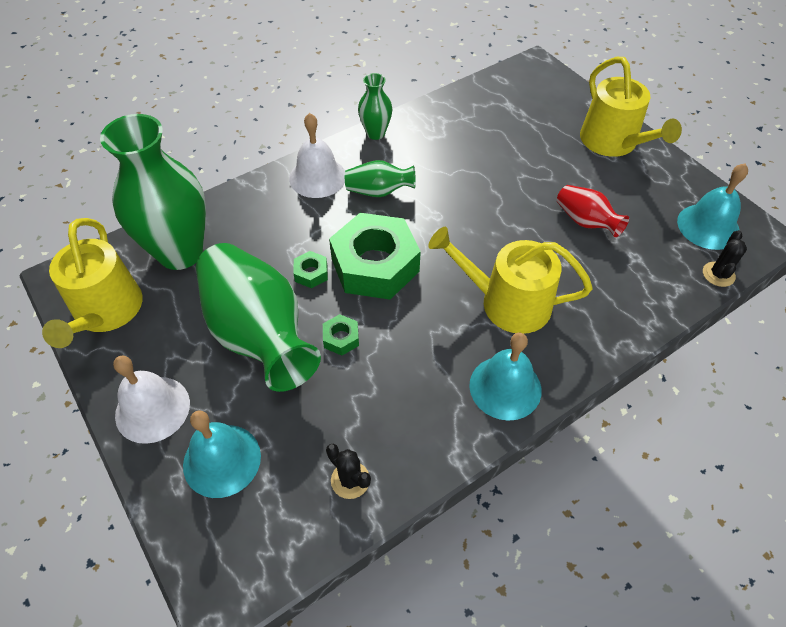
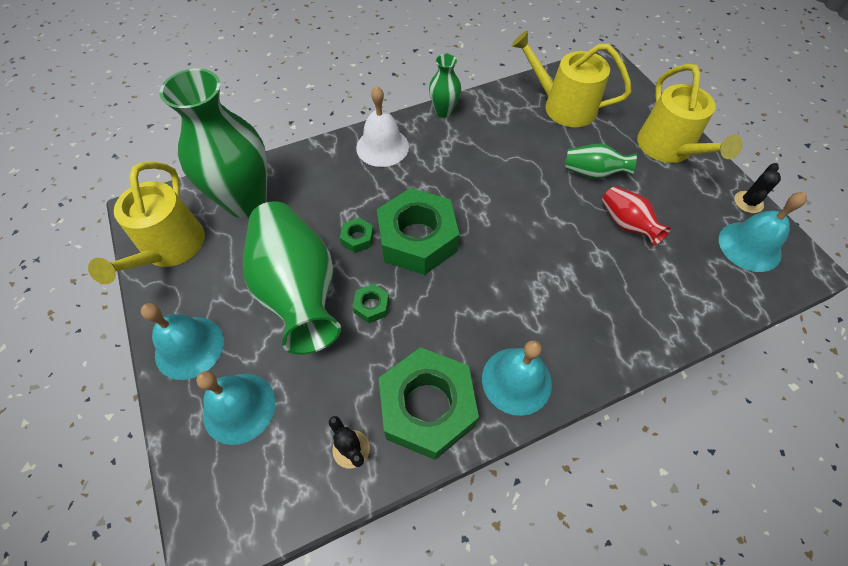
camera: 10 degrees right, 5 degrees up
white bell [113,355,190,444] -> turquoise bell [141,303,224,380]
green vase [345,160,416,197] -> green vase moved to [565,144,637,179]
yellow watering can [428,227,593,334] -> yellow watering can moved to [511,31,632,127]
black cactus [703,230,747,287] -> black cactus moved to [734,163,781,213]
none -> green nut [379,347,479,460]

